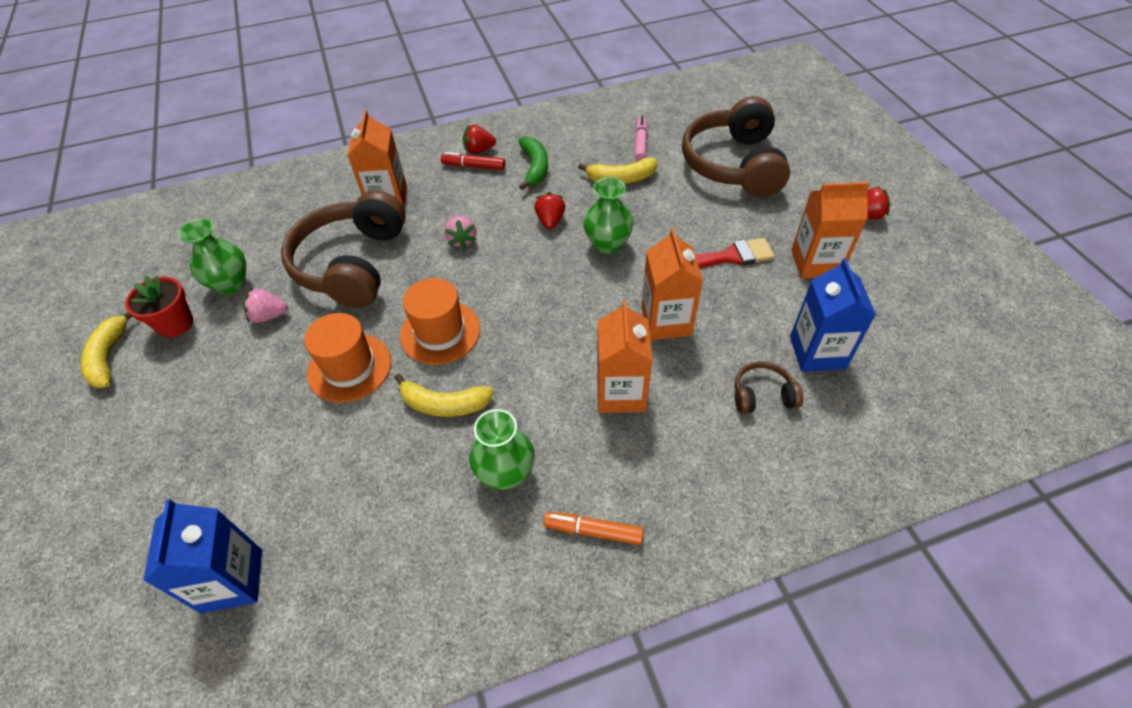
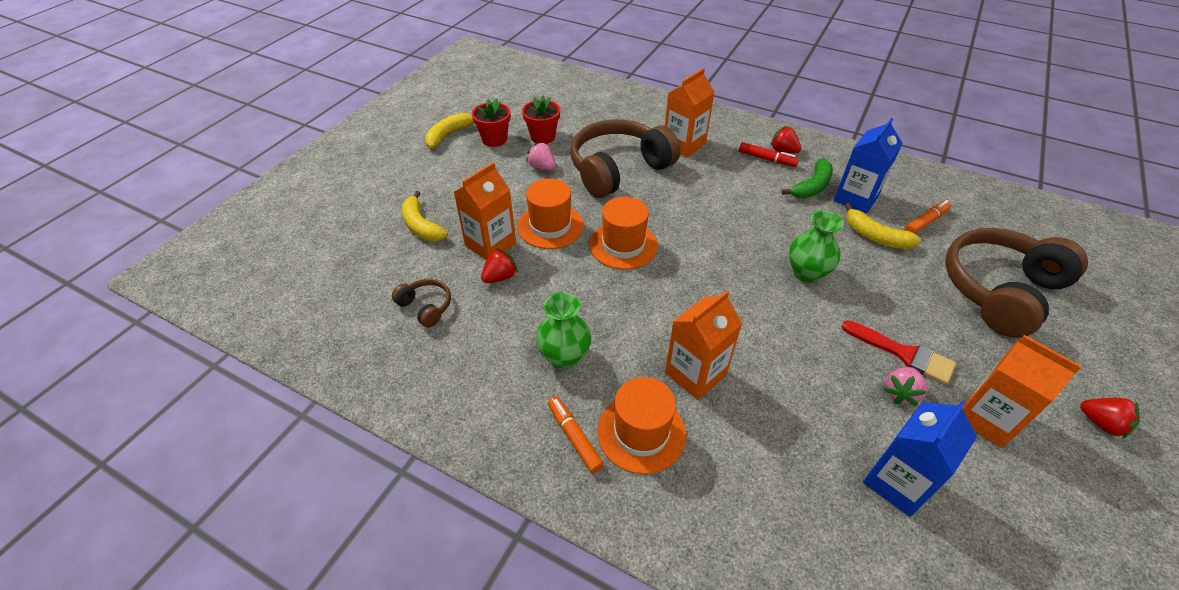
camera: 45 degrees right, 5 degrees down
blue carton [143,499,262,614] -> blue carton moved to [834,118,903,214]
green vase [179,219,246,295] -> red flower pot [522,95,560,144]
yellow banana [394,373,494,417] -> yellow banana moved to [402,191,448,241]
red marker [441,152,505,170] -> red marker turned 150 degrees clockwise [739,142,799,167]
pink strawberry [444,216,477,249] -> pink strawberry moved to [884,367,927,406]
red strawberry [534,192,565,230] -> red strawberry moved to [481,248,518,283]
pink marker [634,116,648,161] -> orange marker [904,200,951,234]
orange carton [641,228,703,340] -> orange carton moved to [454,162,516,260]
brown headphones [735,361,803,414] -> brown headphones moved to [392,279,451,328]
none -> orange hat [597,377,686,474]

